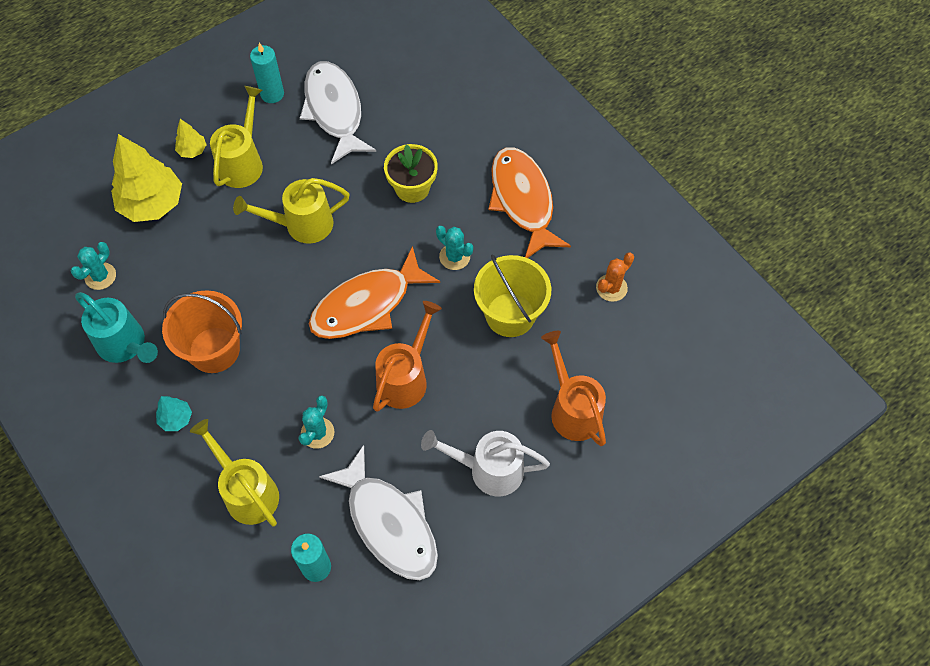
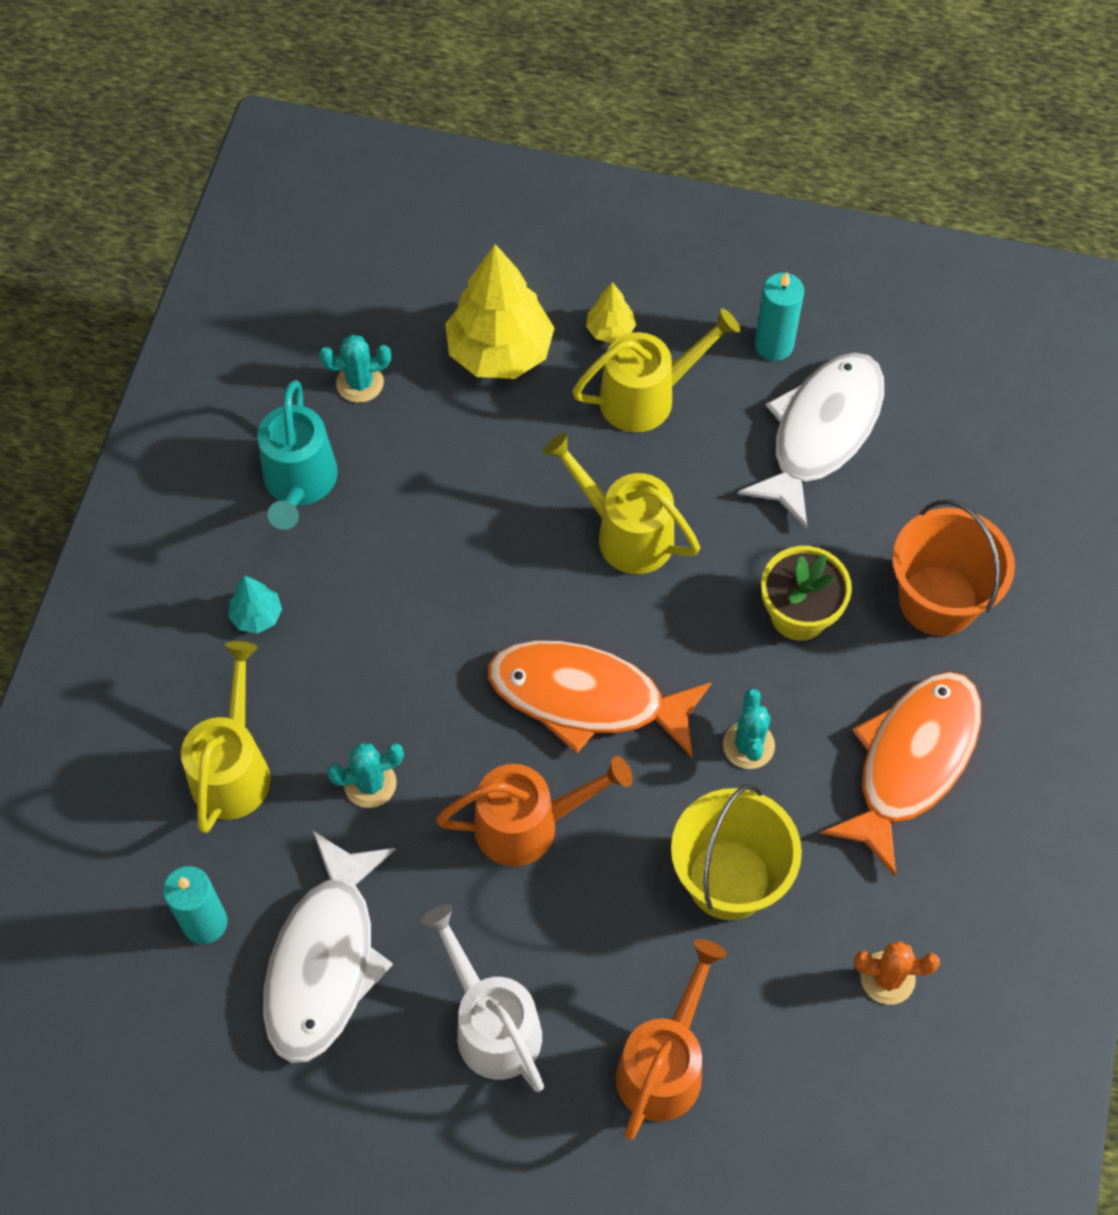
camera: 50 degrees right, 0 degrees up
orange bucket [162,290,242,373] -> orange bucket moved to [892,500,1015,636]

